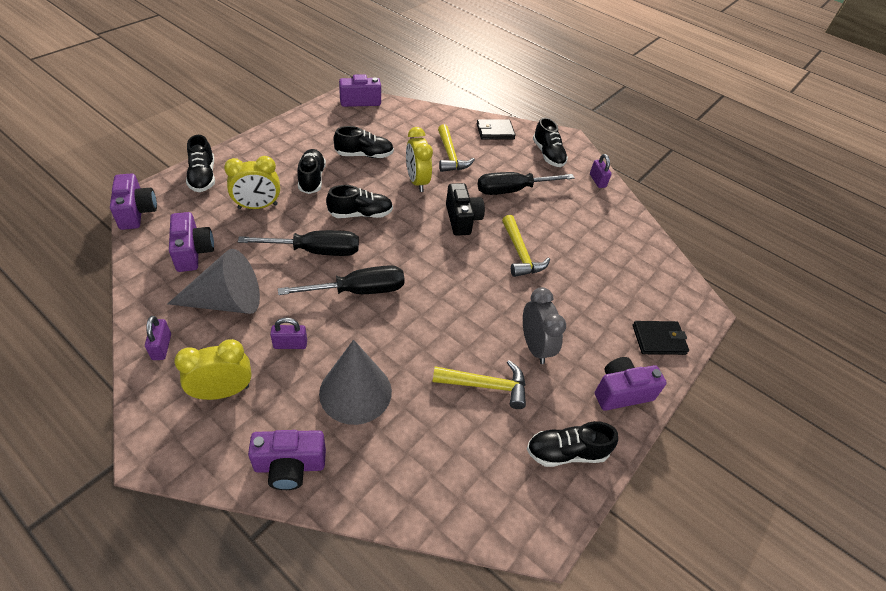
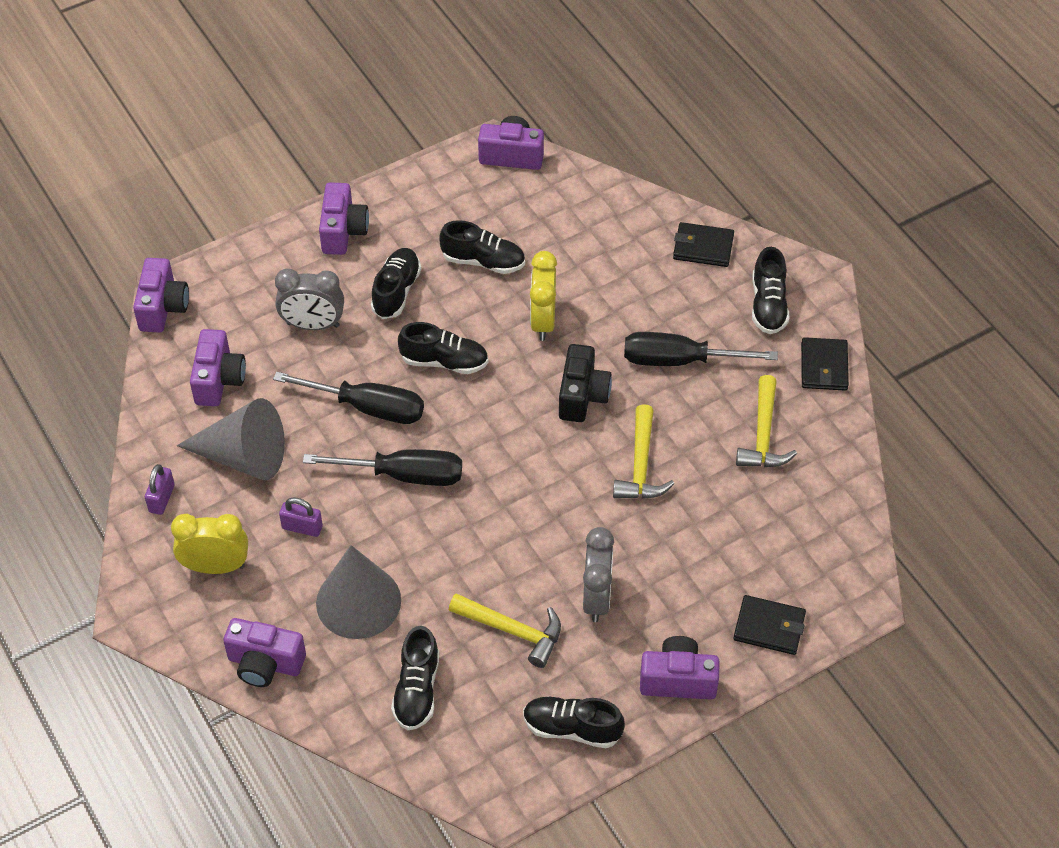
camera: 25 degrees right, 5 degrees up
black shoe [186,135,215,192] -> black shoe moved to [391,626,439,730]
yellow clock [224,156,280,209] -> grey clock [275,269,344,330]
yellow hammer [438,124,475,172] -> yellow hammer moved to [736,375,797,467]
purple padlock [590,154,612,188] -> black wallet [801,337,849,391]
none -> purple camera [319,182,369,255]

